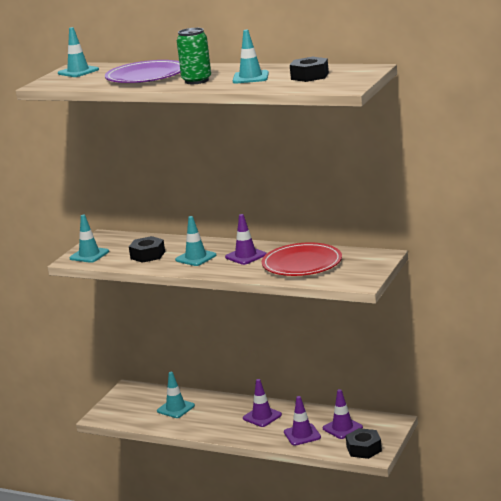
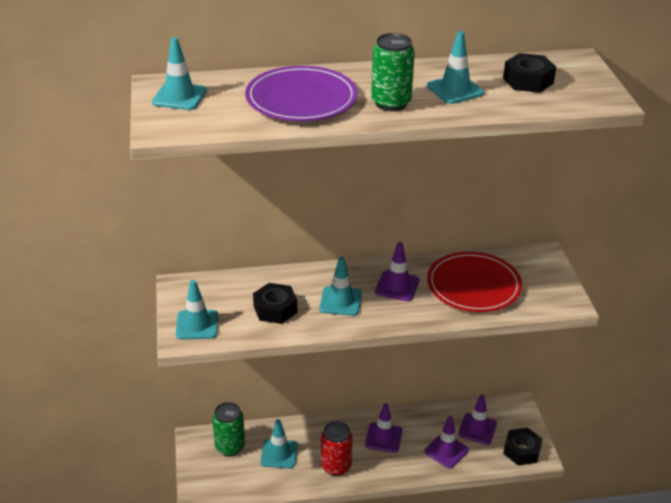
camera: 35 degrees left, 15 degrees up
none -> green can [212,402,245,456]
none -> red can [321,421,352,476]

